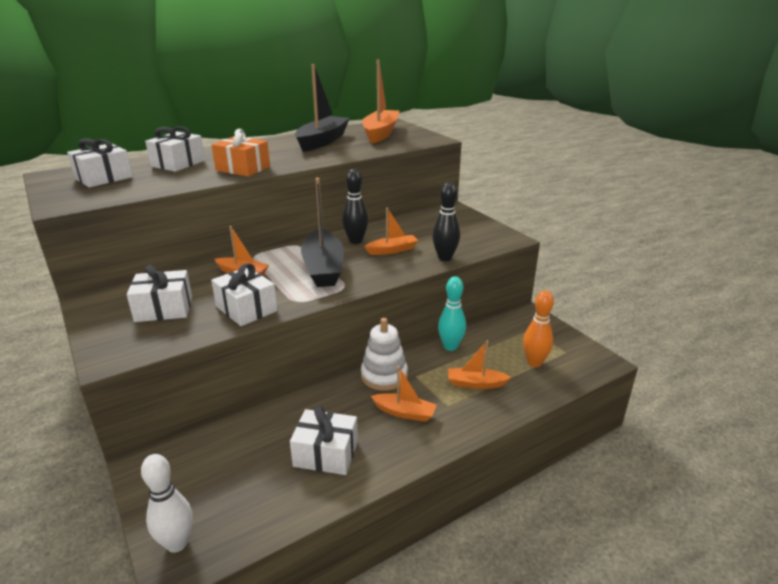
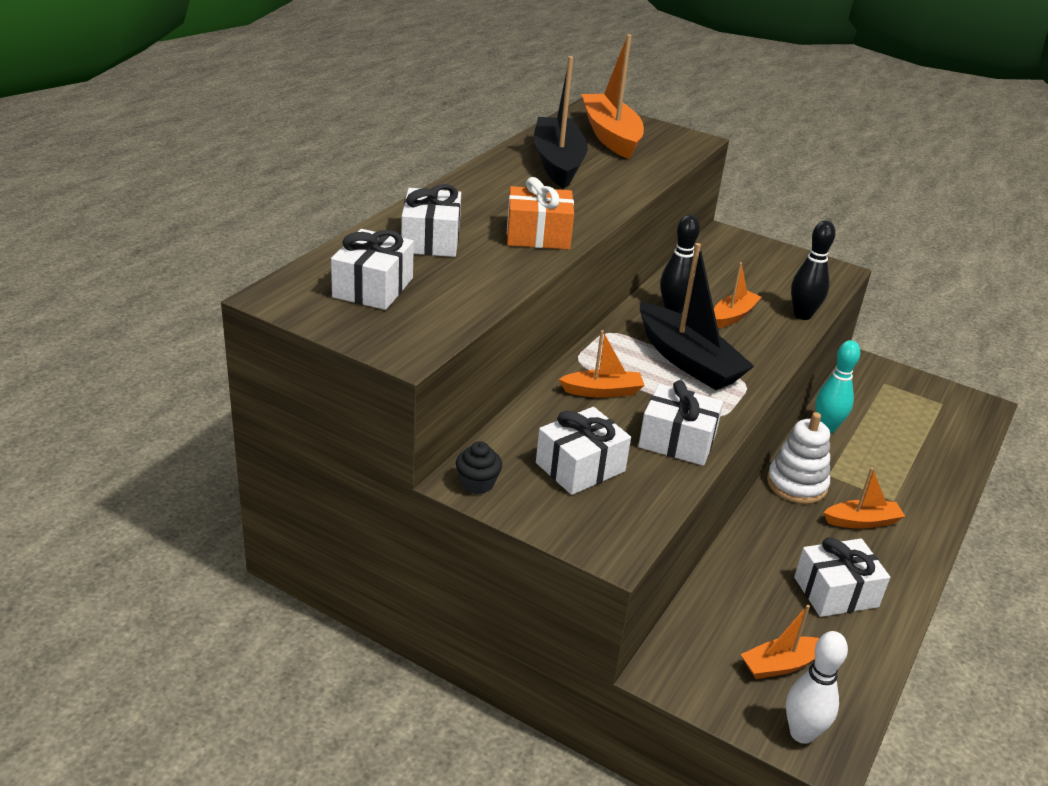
camera: 30 degrees left, 5 degrees up
orange boat [448,341,511,389] -> orange boat moved to [741,605,819,679]
orange bowling pin [523,290,554,367] -> none
none -> black cupcake [456,441,502,494]

